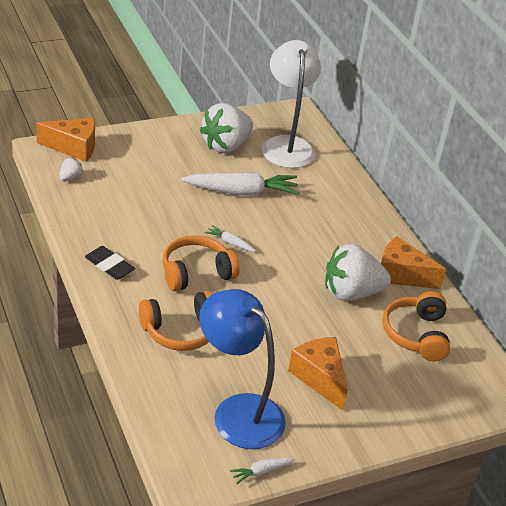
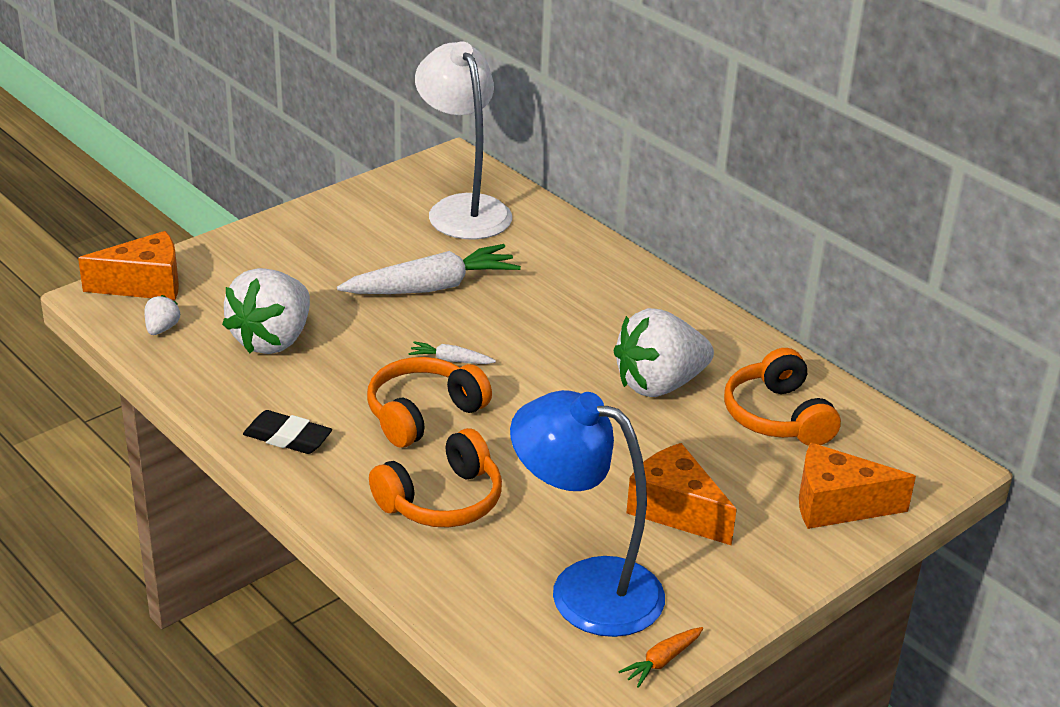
camera: 15 degrees left, 5 degrees down
white strawberry [200,103,253,153] -> white strawberry moved to [222,268,310,354]
white carrot [230,457,296,484] -> orange carrot [618,627,703,688]
orange cheese [381,236,446,289] -> orange cheese moved to [799,443,916,529]

